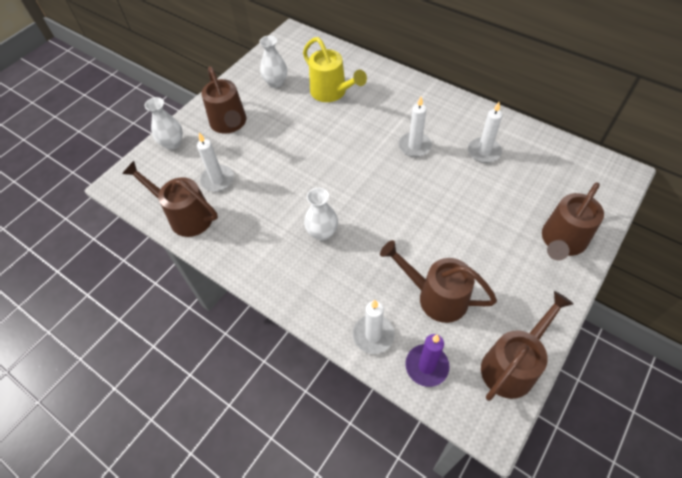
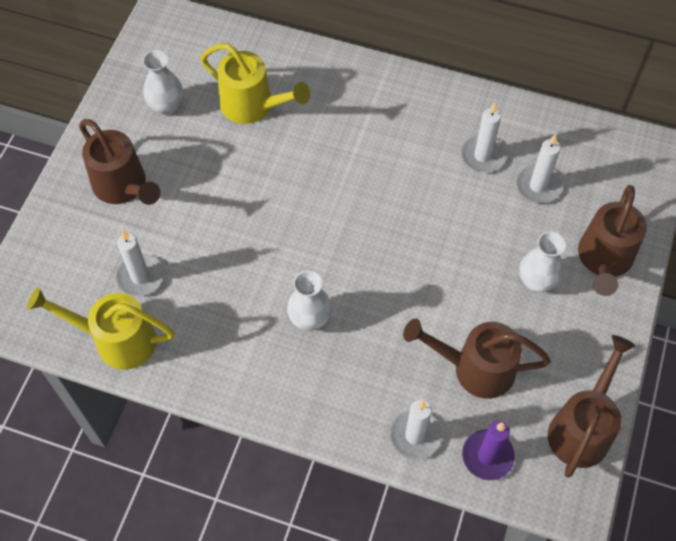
camera: 20 degrees left, 5 degrees up
brown watering can [122,161,218,237] -> yellow watering can [27,287,174,370]
white vase [145,97,183,150] -> white vase moved to [519,231,566,292]
white candle [398,97,432,157] -> white candle moved to [516,134,562,203]

